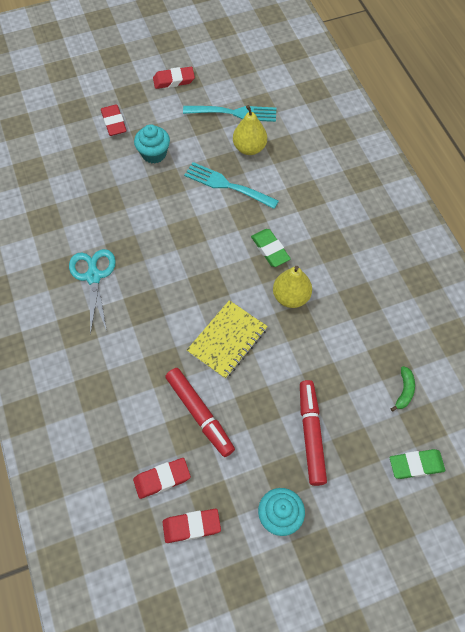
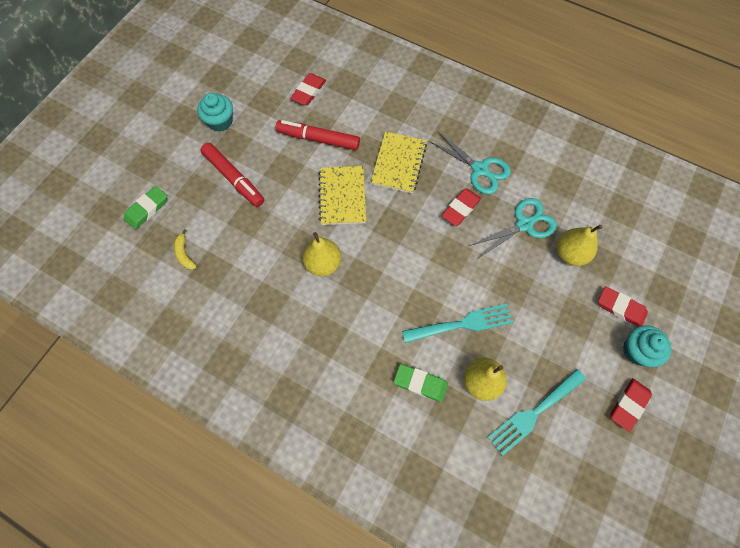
camera: 140 degrees right, 5 degrees up
turquoise cupcake [134,124,170,164] -> turquoise cupcake moved to [623,325,672,367]
red eraser [162,509,221,543] -> red eraser moved to [441,189,481,226]
green eraser [251,229,291,267] -> green eraser moved to [394,364,448,402]
green banana [391,366,415,412] -> yellow banana [174,229,197,270]
none -> yellow notebook [370,132,427,194]
none -> turquoise scissors [469,198,557,259]
none -> yellow pear [557,225,603,266]

